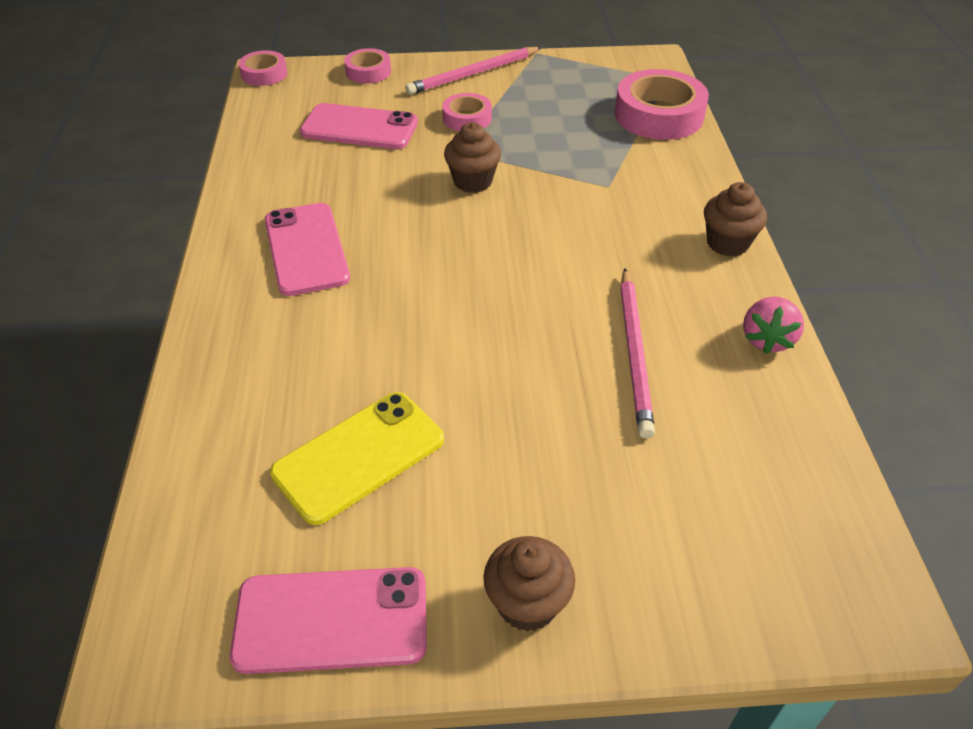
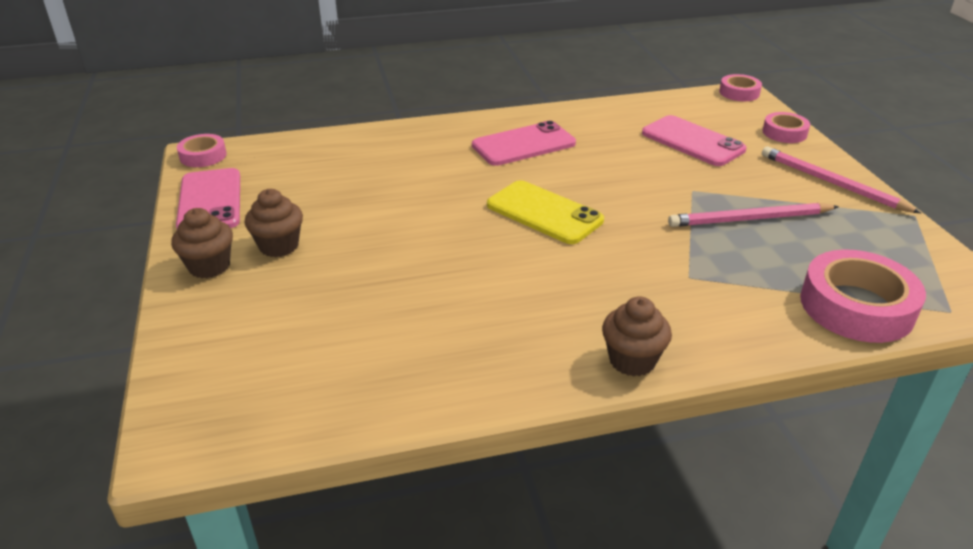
camera: 80 degrees right, 10 degrees down
yellow phone [270,392,444,525] -> yellow phone moved to [487,180,604,244]
pink phone [300,103,418,149] -> pink phone turned 45 degrees counterclockwise [642,115,747,166]
pink tape [442,93,492,131] -> pink tape moved to [177,134,227,167]
brown cupcake [444,122,501,193] -> brown cupcake moved to [244,189,303,257]
pink pencil [620,268,655,438] -> pink pencil moved to [668,203,839,227]
pink strawberry [743,296,804,354] -> none

